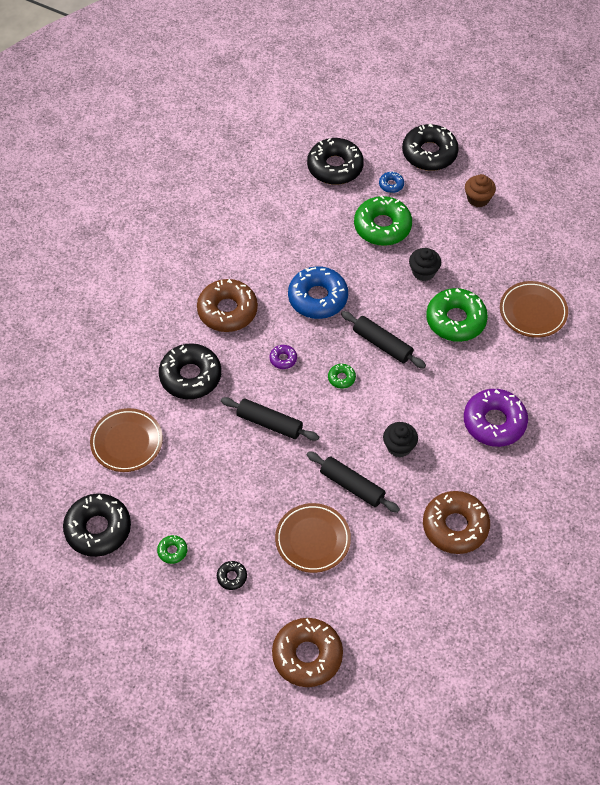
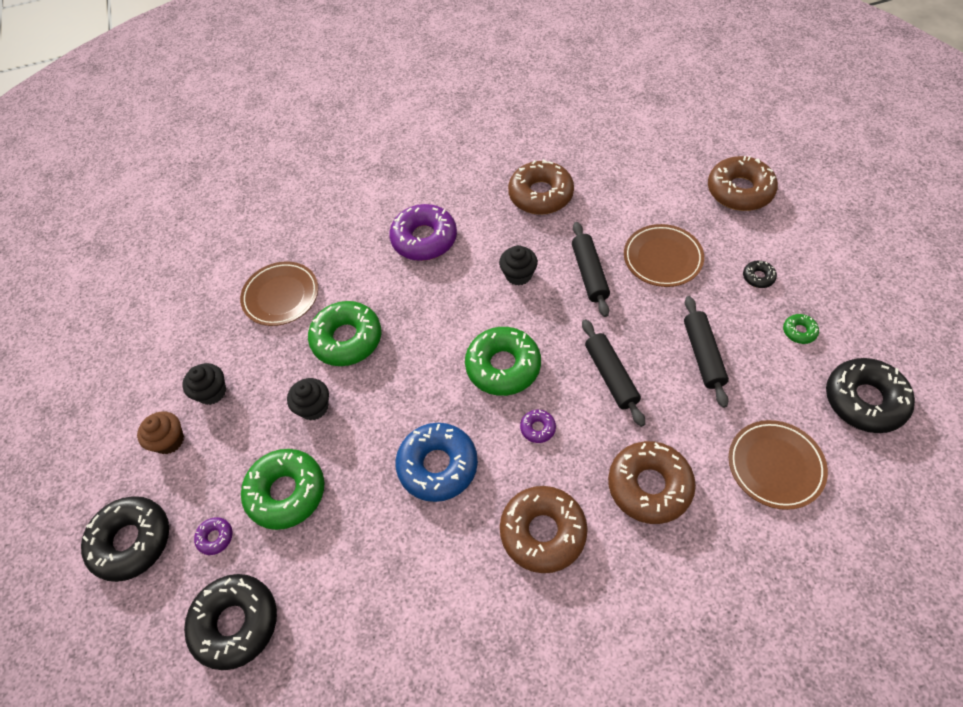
camera: 130 degrees left, 0 degrees up
black donut [159,343,221,399] -> brown donut [608,441,696,524]
green donut [328,364,356,389] -> green donut [465,327,541,396], size x2.24
black rolling pin [341,311,426,369] -> black rolling pin moved to [684,296,729,408]
blue donut [379,171,404,193] -> purple donut [194,517,233,555]
none -> black cupcake [182,363,226,405]

